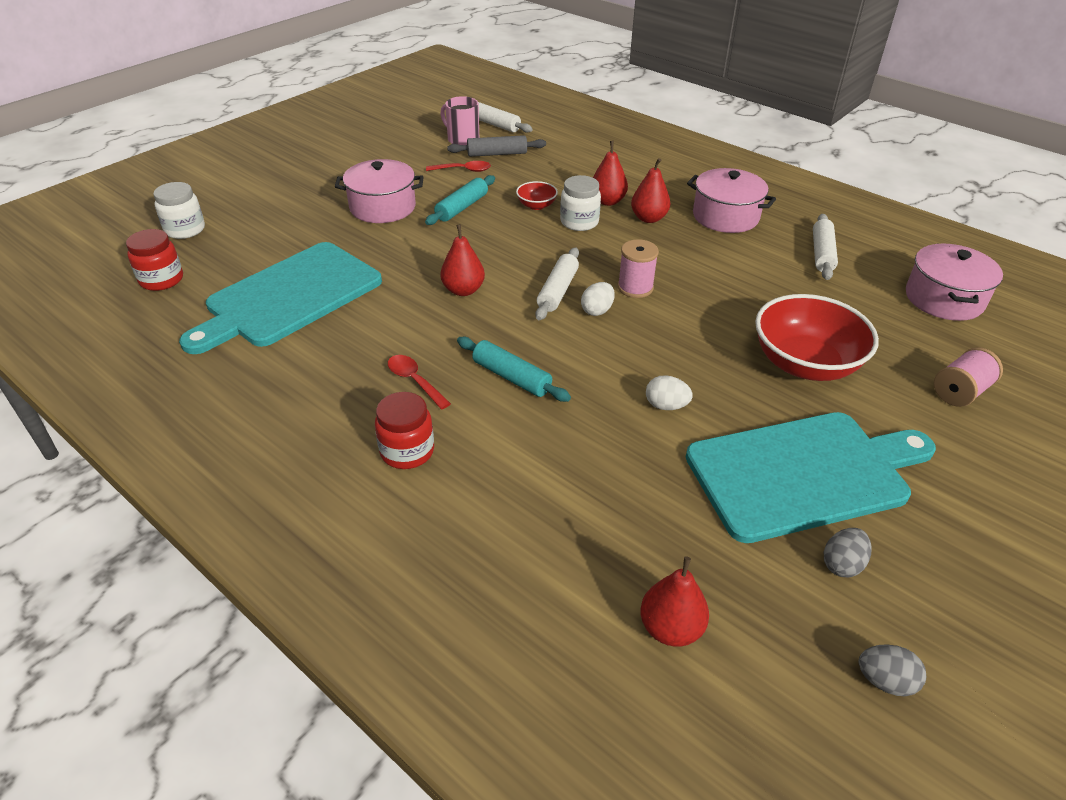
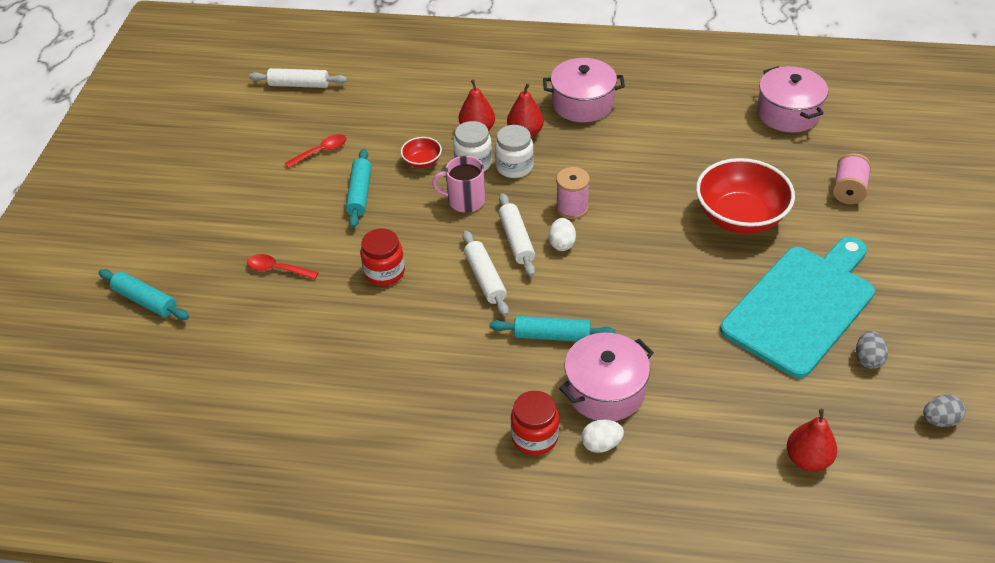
camera: 30 degrees left, 5 degrees up
red jar [126,229,183,291] -> red jar moved to [360,228,405,286]
white jar [153,182,205,239] -> white jar moved to [495,125,534,178]
turquoise cutting board [179,242,382,354] -> none
pink pot [335,159,424,223] -> pink pot moved to [559,332,654,421]
red spoon [388,355,451,409] -> red spoon moved to [247,254,319,279]
red pear [440,224,485,296] -> none
pink mug [441,96,479,145] -> pink mug moved to [432,156,485,213]
grey rolling pin [447,135,546,157] -> none
white egg [646,375,693,410] -> white egg moved to [581,420,624,453]
white rolling pin [813,214,838,280] -> white rolling pin moved to [463,230,509,316]
none -> turquoise rolling pin [98,269,189,320]

